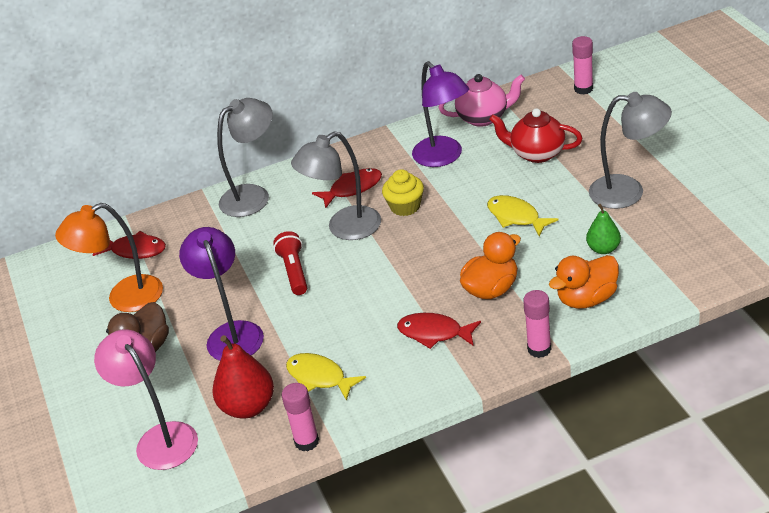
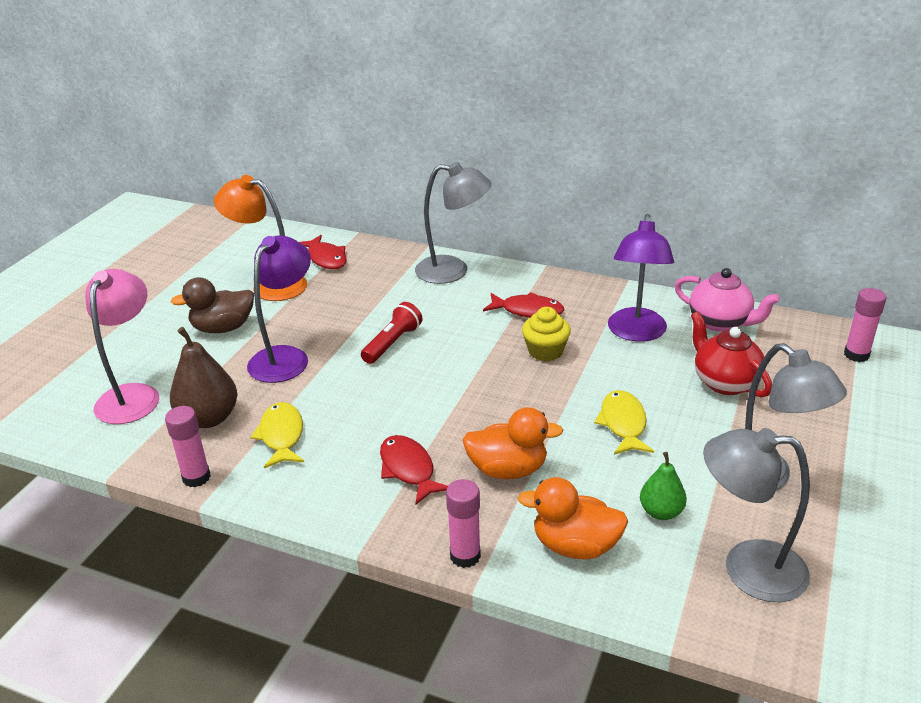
camera: 40 degrees right, 5 degrees down
red pear [212,335,274,419] -> brown pear [170,327,237,428]
grey lamp [291,131,381,240] -> grey lamp moved to [703,428,810,602]

